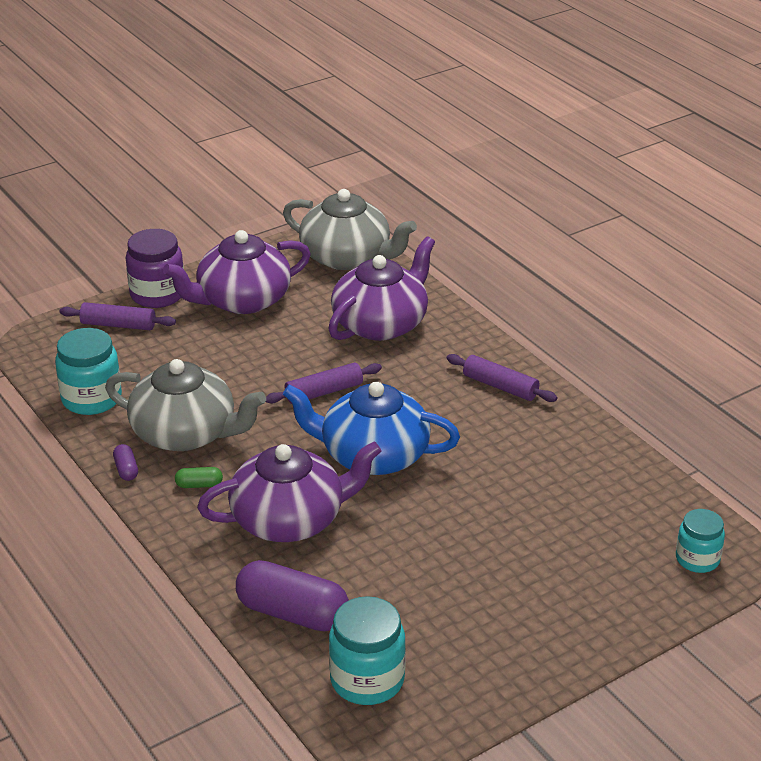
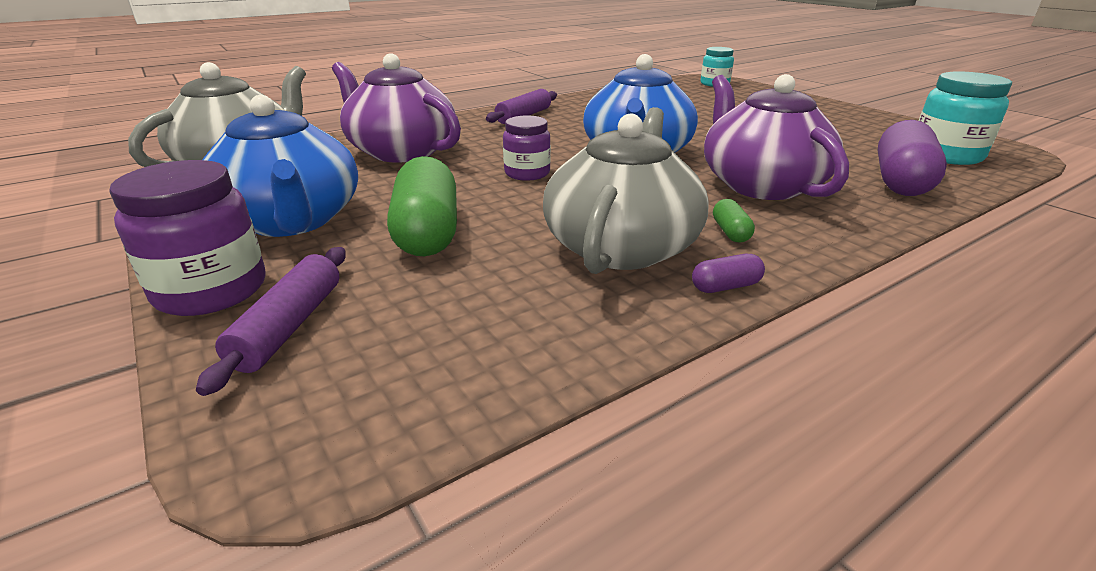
camera: 90 degrees left, 5 degrees down
turquoise jar [55,328,122,415] -> none
purple teapot [163,230,311,314] -> blue teapot [202,95,358,237]
purple rolling pin [266,362,382,404] -> purple jar [503,116,551,181]
none -> green capsule [387,156,457,256]

